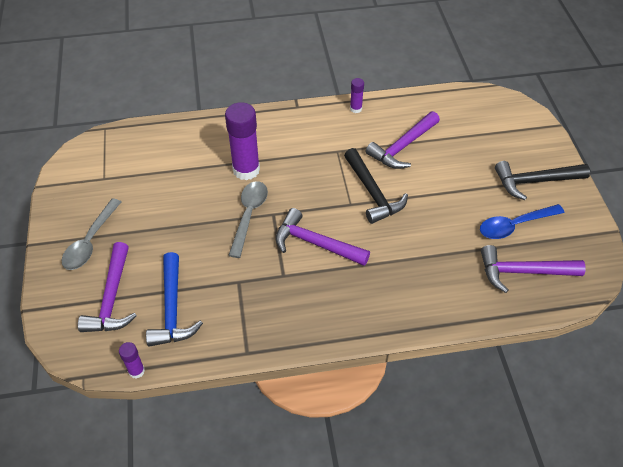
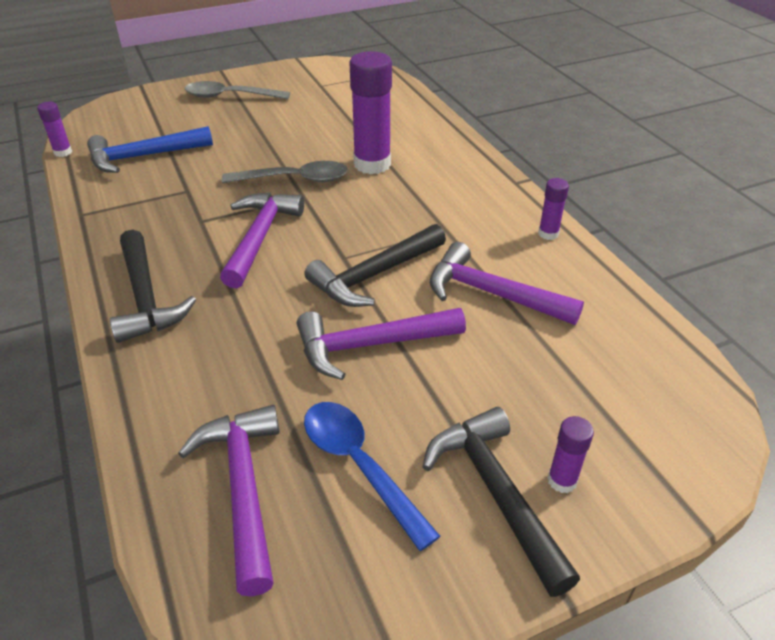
camera: 75 degrees right, 10 degrees down
purple hammer [78,242,137,332] -> purple hammer moved to [297,308,466,380]
none -> black hammer [110,230,196,343]
none -> purple glue stick [548,416,594,493]

